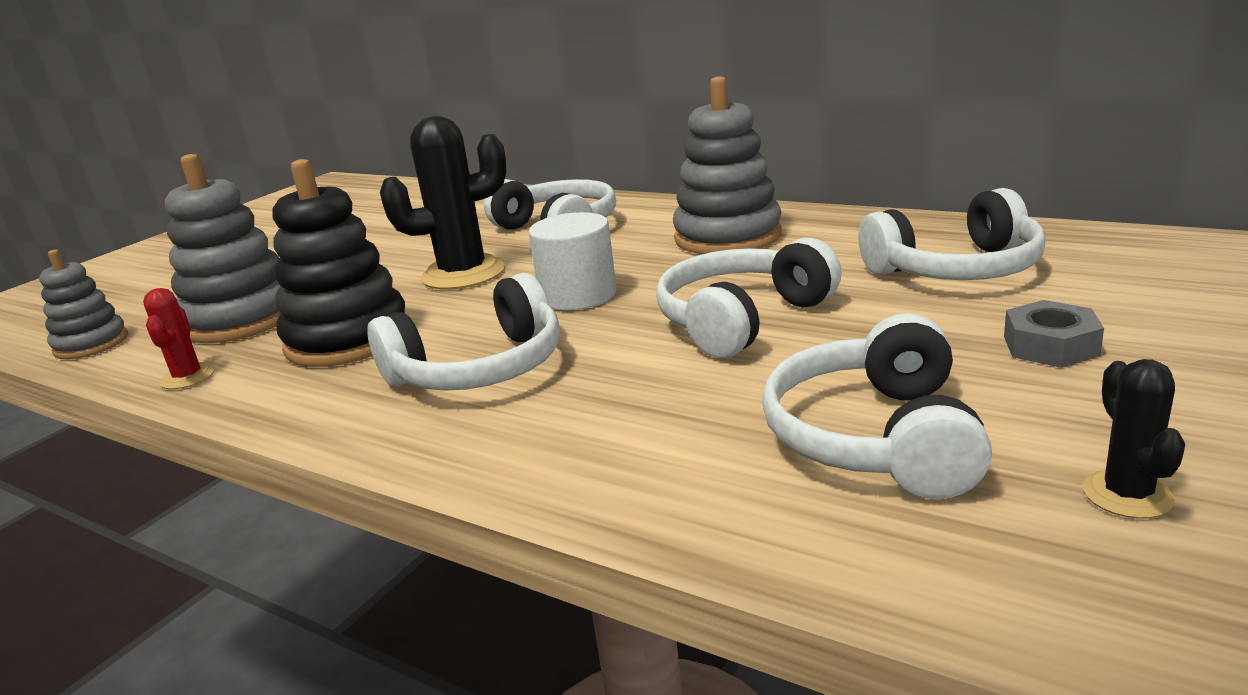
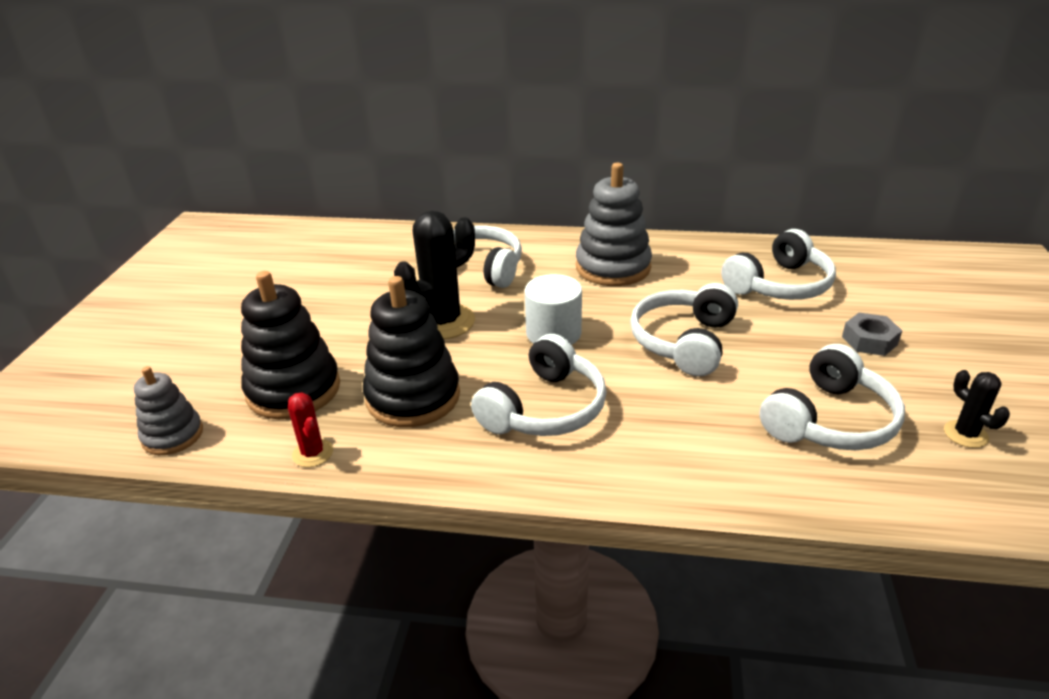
camera: 25 degrees left, 10 degrees up
grey stacking toy [165,154,281,343] -> black stacking toy [241,271,340,419]
white headphones [762,313,992,499] -> white headphones turned 120 degrees counterclockwise [759,344,905,450]

